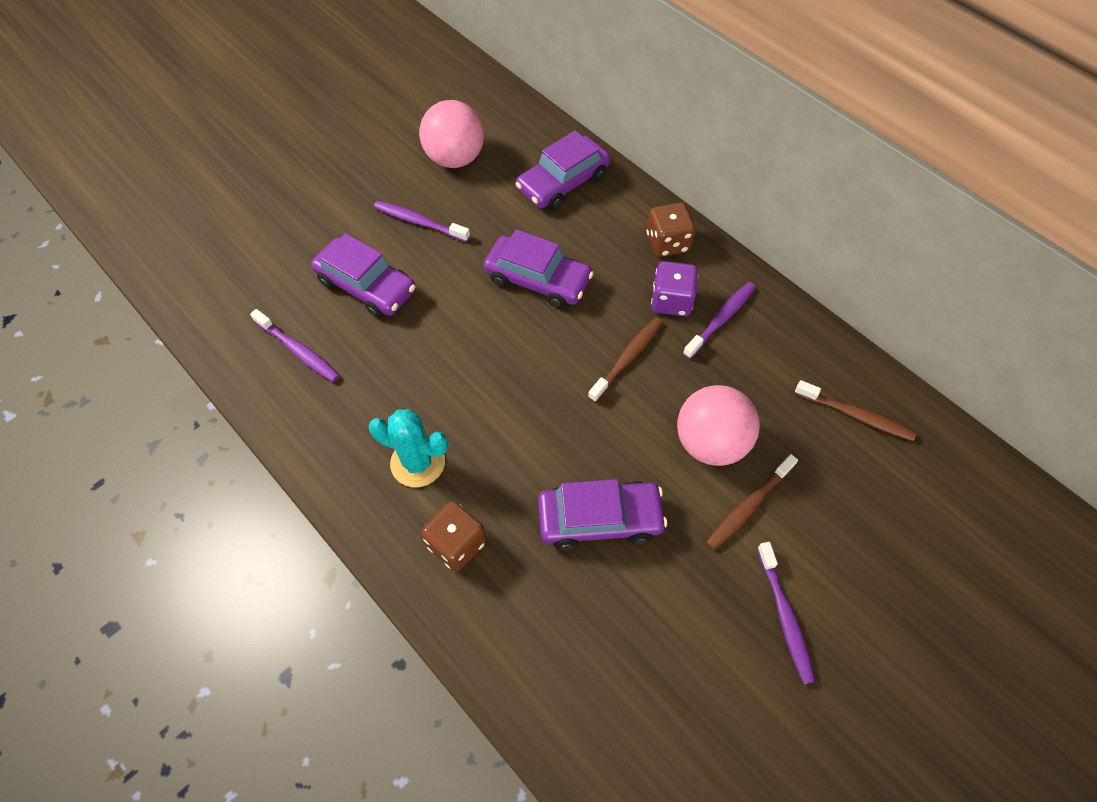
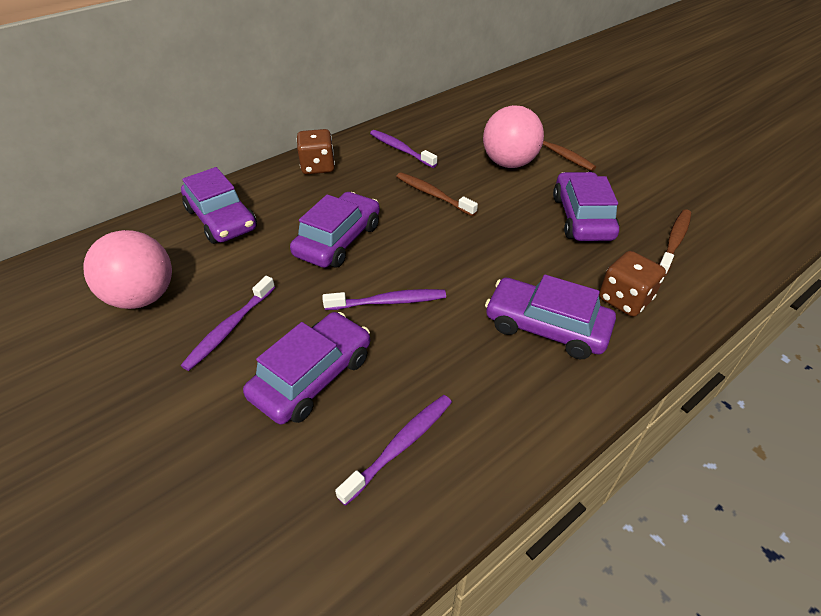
camera: 85 degrees left, 15 degrees down
turquoise cactus [368,409,448,487] -> purple car [485,275,616,359]
purple dice [651,261,698,316] -> none
purple toothbrush [757,542,815,684] -> purple toothbrush moved to [322,289,446,310]
brown toothbrush [795,380,917,441] -> brown toothbrush moved to [659,209,691,276]

